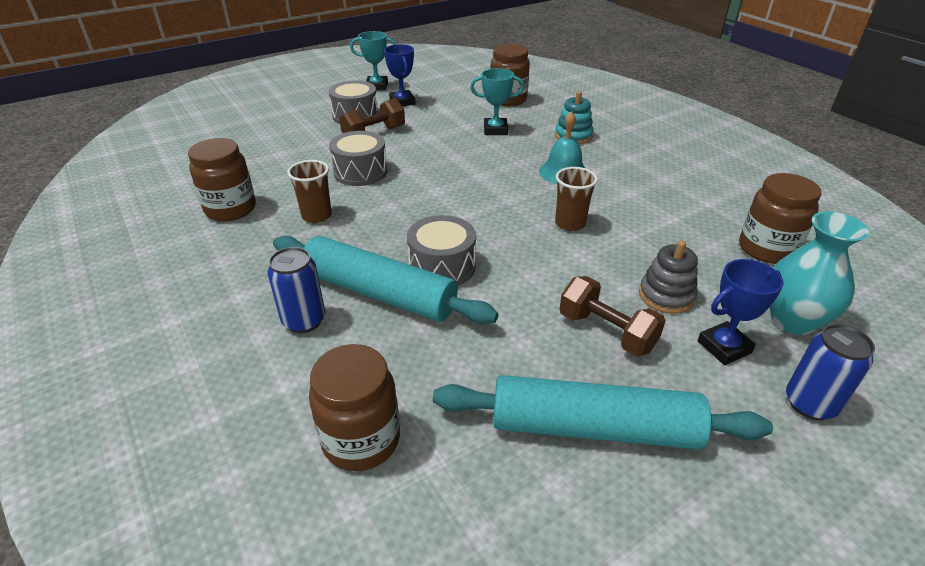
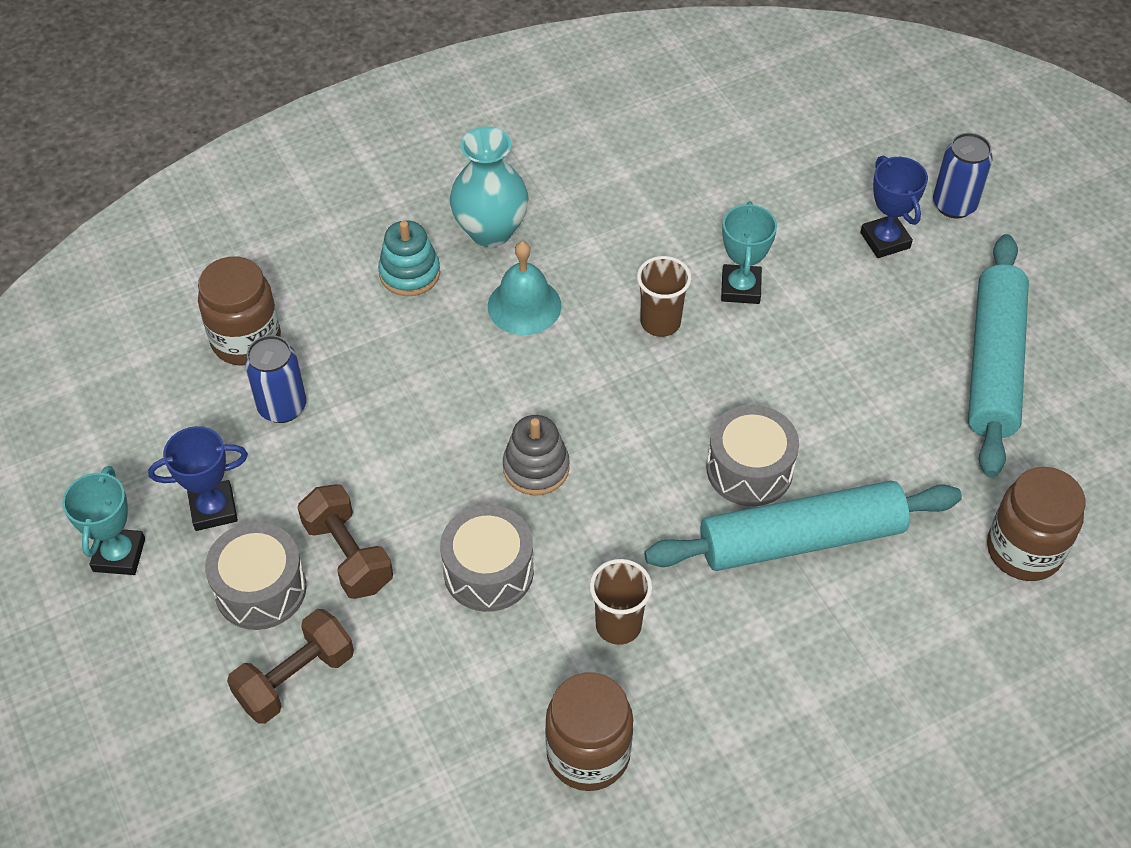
camera: 85 degrees left, 15 degrees up
blue can [267,247,325,333] -> blue can moved to [245,335,306,423]
turquoise rolling pin [273,236,498,324] -> turquoise rolling pin turned 45 degrees clockwise [644,481,962,571]
turquoise trophy [470,68,524,135] -> turquoise trophy moved to [721,201,777,304]
brown dumbbell [559,276,666,357] -> brown dumbbell moved to [227,609,354,724]
grey stacking toy [639,240,698,314] -> grey stacking toy moved to [503,415,570,495]
brown jar [739,173,822,264] -> none
turquoise vase [770,211,869,335] -> turquoise vase moved to [450,127,529,247]

